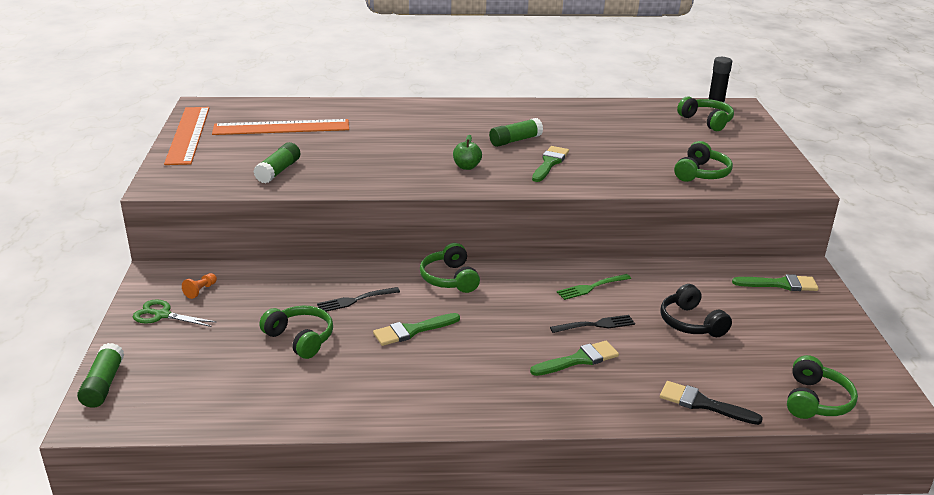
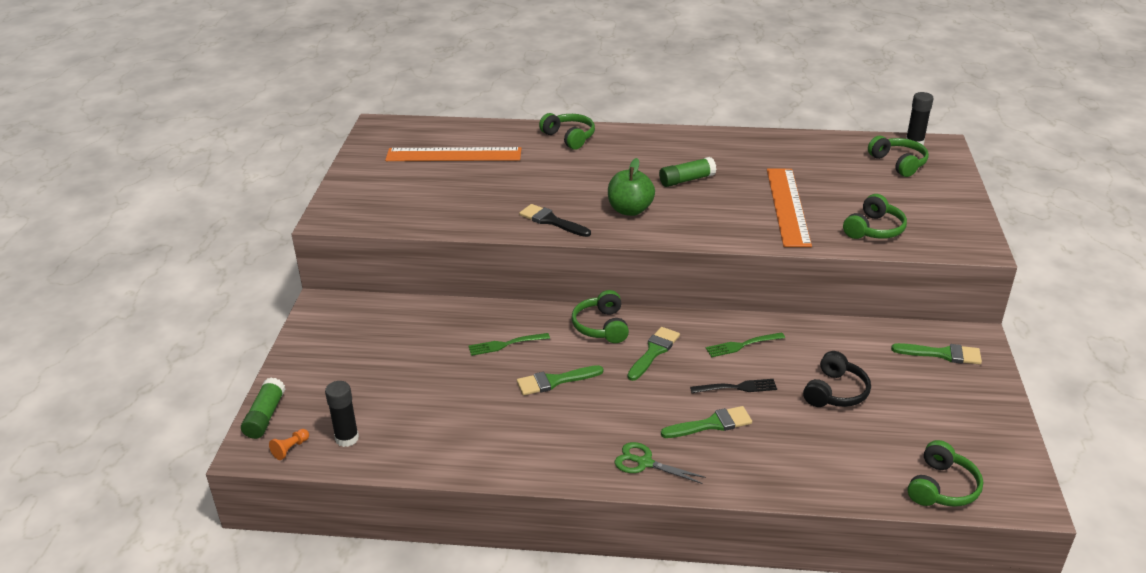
camera: 10 degrees right, 5 degrees up
green scissors [133,300,216,327] -> green scissors moved to [615,442,706,484]
orange ruler [164,107,210,165] -> orange ruler moved to [767,169,812,247]
orange pawn [182,273,217,299] -> orange pawn moved to [269,429,309,460]
green glue stick [253,142,300,184] -> none
green headphones [259,306,333,359] -> green headphones moved to [539,113,595,150]
black fork [317,287,400,312] -> green fork [468,333,550,356]
green apple [453,135,482,170] -> green apple [608,158,655,216], size x1.60
green brush [532,146,569,182] -> green brush moved to [627,327,680,381]
black headphones [660,284,732,337] -> black headphones turned 135 degrees counterclockwise [803,351,871,407]
black brush [660,381,763,425] -> black brush moved to [519,204,591,237]
none -> black glue stick [325,381,359,447]

